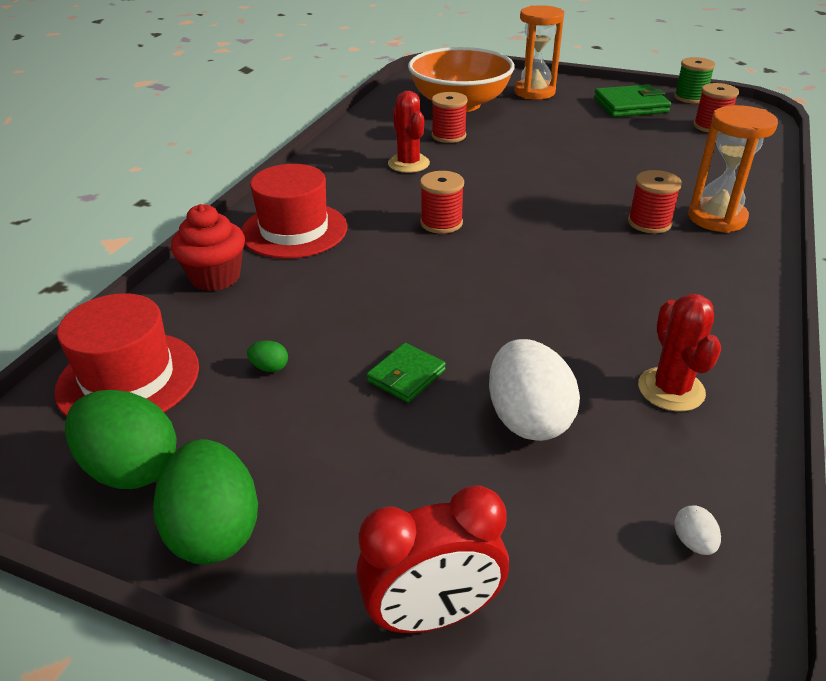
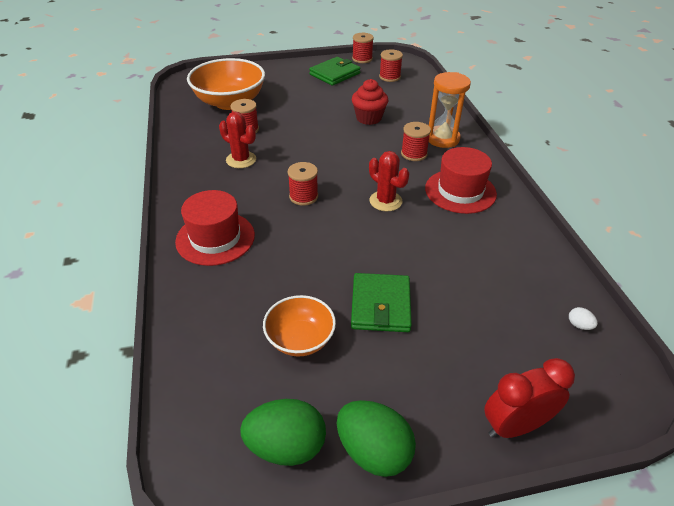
camera: 35 degrees left, 5 degrees up
red hat [54,293,199,417] -> red hat moved to [425,147,497,214]
red cupcake [171,204,245,291] -> red cupcake moved to [352,79,388,125]
green egg [247,341,288,372] -> orange bowl [263,295,336,357]
red clock [356,485,509,633] -> red clock turned 150 degrees counterclockwise [484,358,575,438]
green wallet [367,343,446,403] -> green wallet [351,273,412,332], size x1.67
white egg [489,339,580,441] -> none
orange hourglass [514,5,564,100] -> none
red cactus [638,294,721,412] -> red cactus moved to [369,151,409,211]
green spool [674,57,715,103] -> red spool [352,33,374,63]

